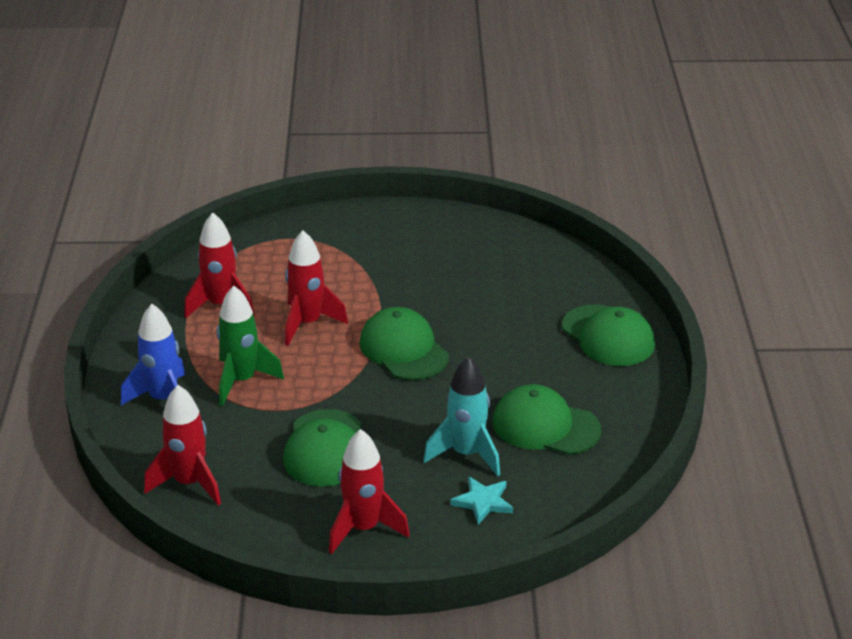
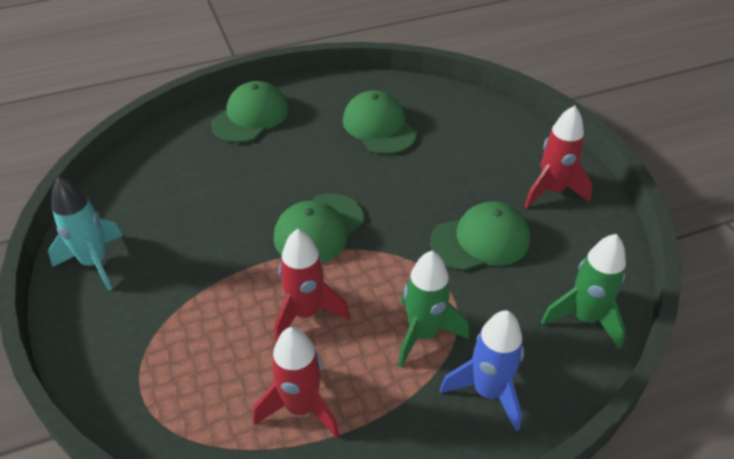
camera: 110 degrees left, 10 degrees up
red rocket [144,385,221,506] -> green rocket [541,234,626,349]
turquoise rocket [423,356,500,476] -> turquoise rocket moved to [48,177,123,291]
turquoise star [450,476,513,525] -> none
green cap [493,384,602,455] -> green cap turned 150 degrees clockwise [343,90,417,154]

